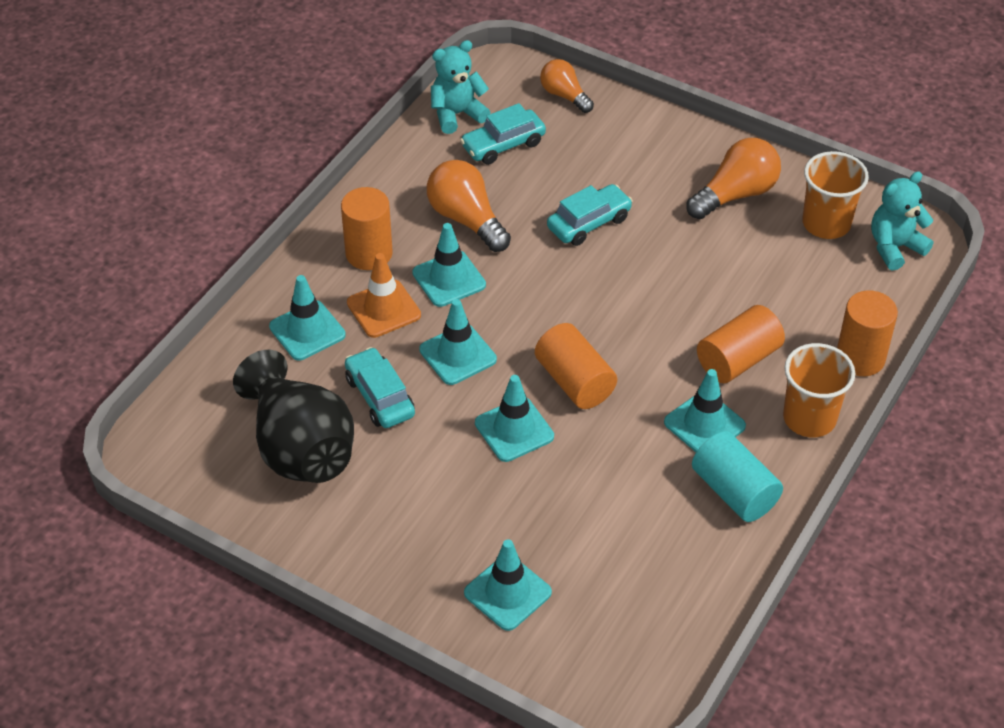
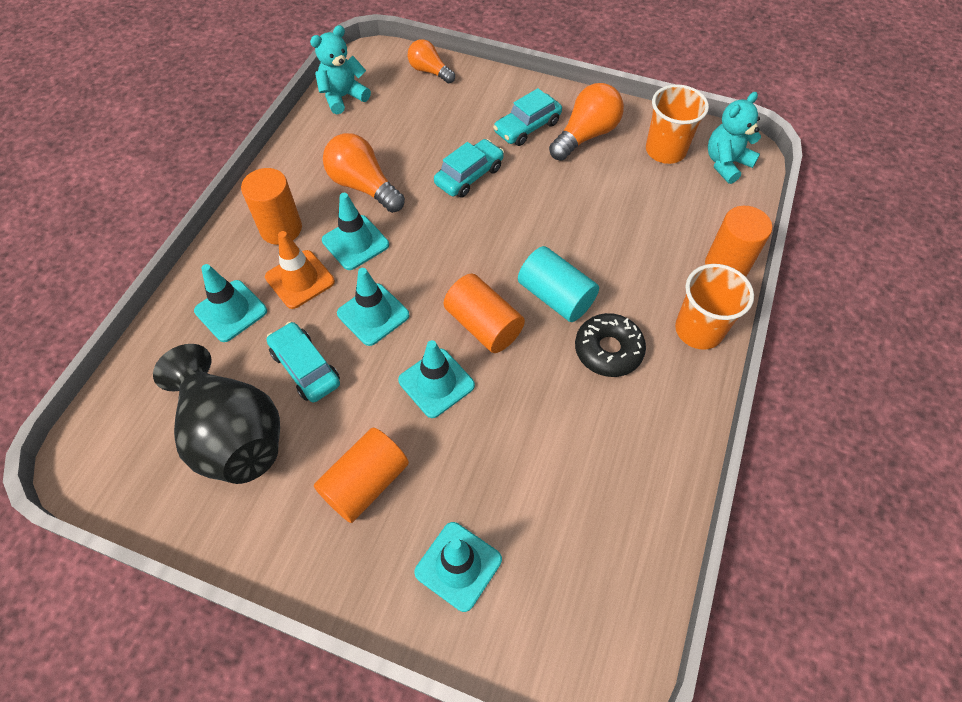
camera: 10 degrees left, 10 degrees up
turquoise car [460,103,546,165] -> turquoise car moved to [493,88,562,146]
turquoise traffic cone [664,369,746,452] -> black donut [575,313,646,377]
turquoise cylinder [692,431,783,522] -> turquoise cylinder moved to [518,246,599,322]
orange cylinder [697,305,785,383] -> orange cylinder moved to [314,428,409,523]

